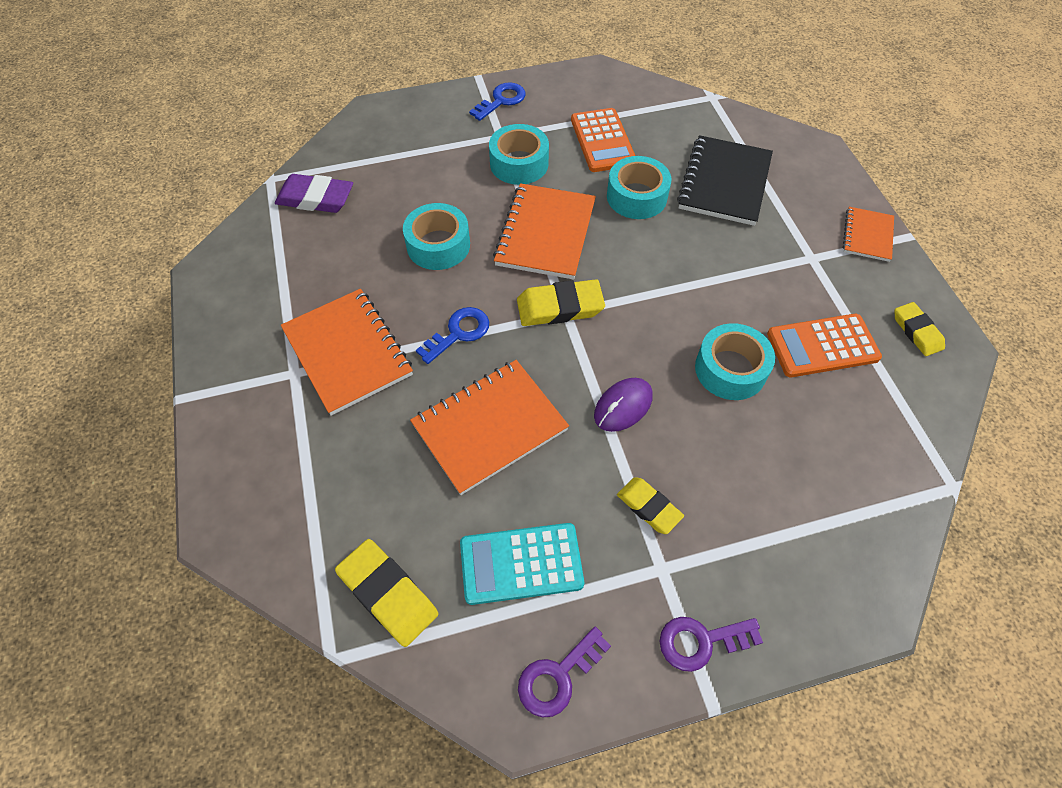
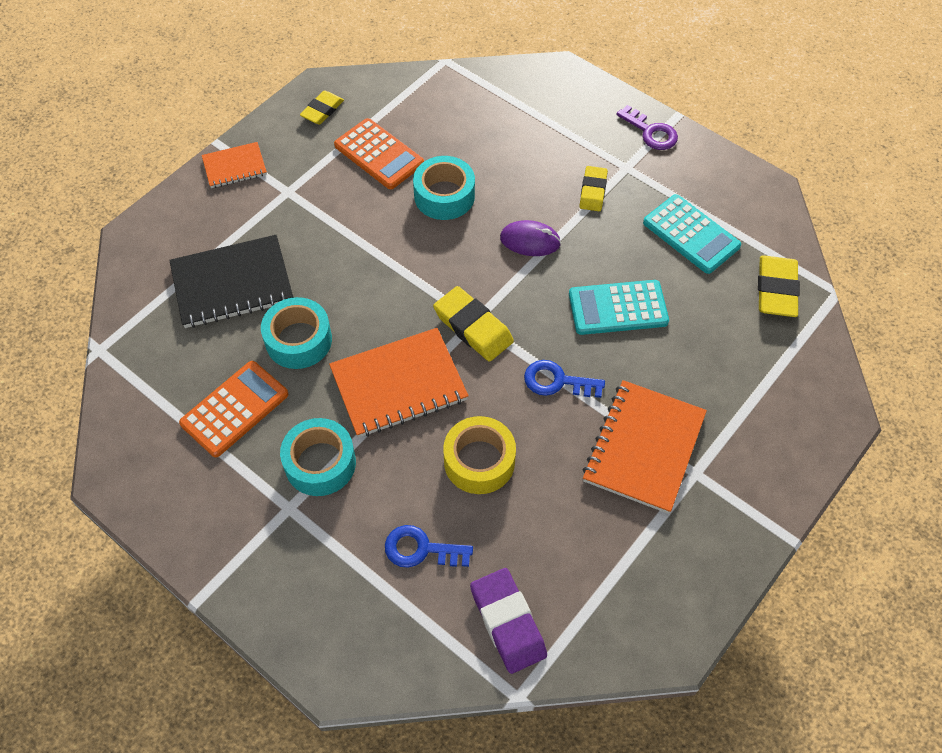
camera: 125 degrees left, 0 degrees up
turquoise tape [403,203,470,270] -> yellow tape [443,416,516,494]
orange notebook [410,360,569,495] -> turquoise calculator [569,280,669,335]
blue key [469,82,526,121] -> blue key moved to [385,525,473,568]
purple key [518,627,611,717] -> none

